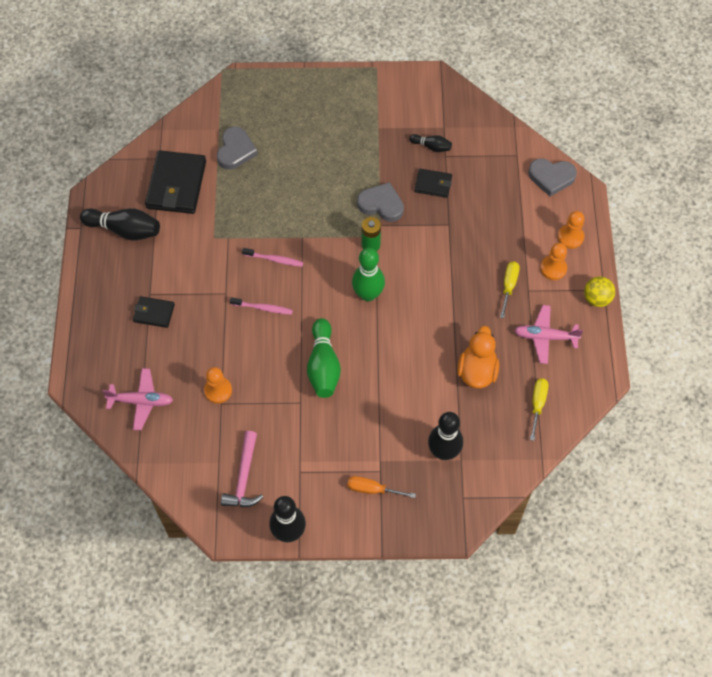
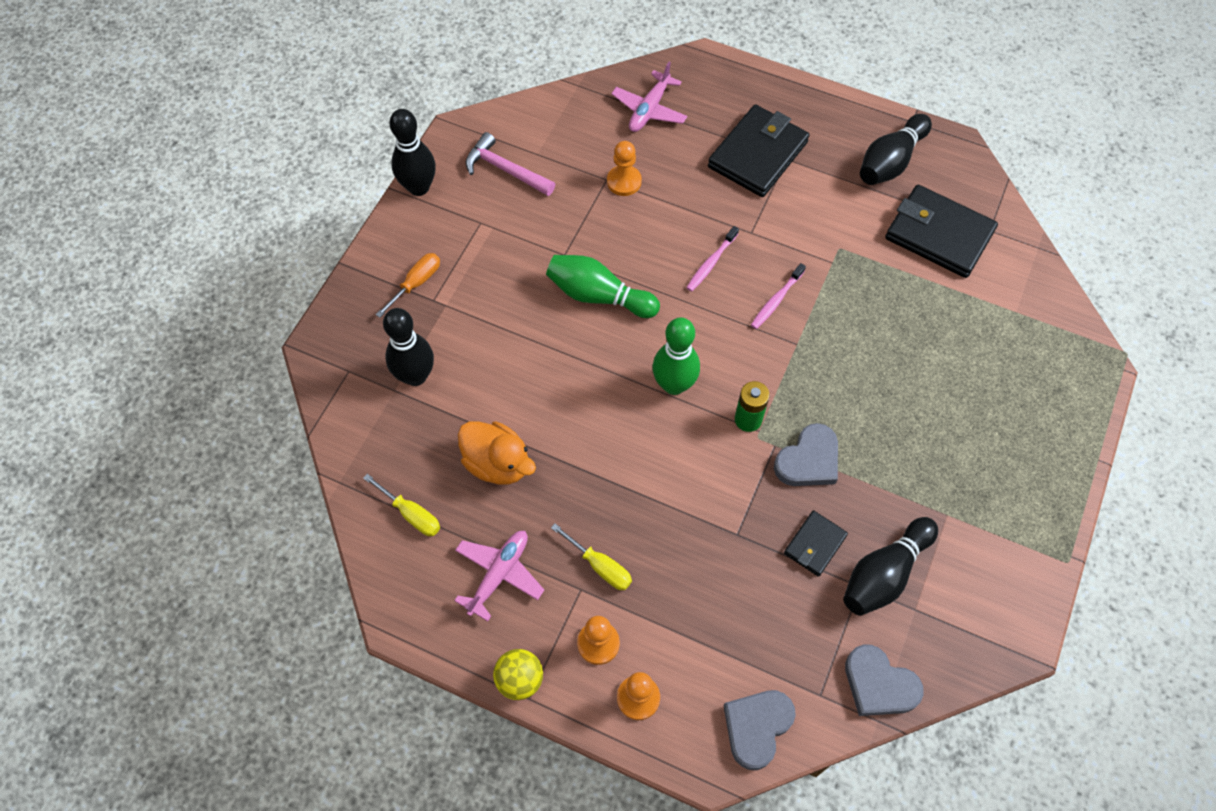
camera: 115 degrees right, 0 degrees up
black wallet [133,296,175,328] -> black wallet [708,104,810,197], size x1.90
grey heart [217,127,258,170] -> grey heart moved to [845,644,924,716]
black bowling pin [409,134,452,152] -> black bowling pin [843,517,938,616], size x1.85

